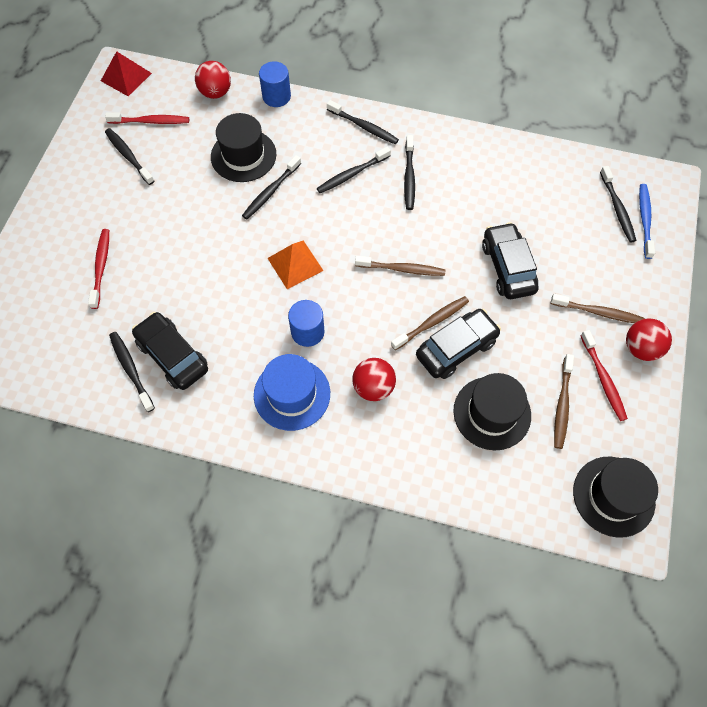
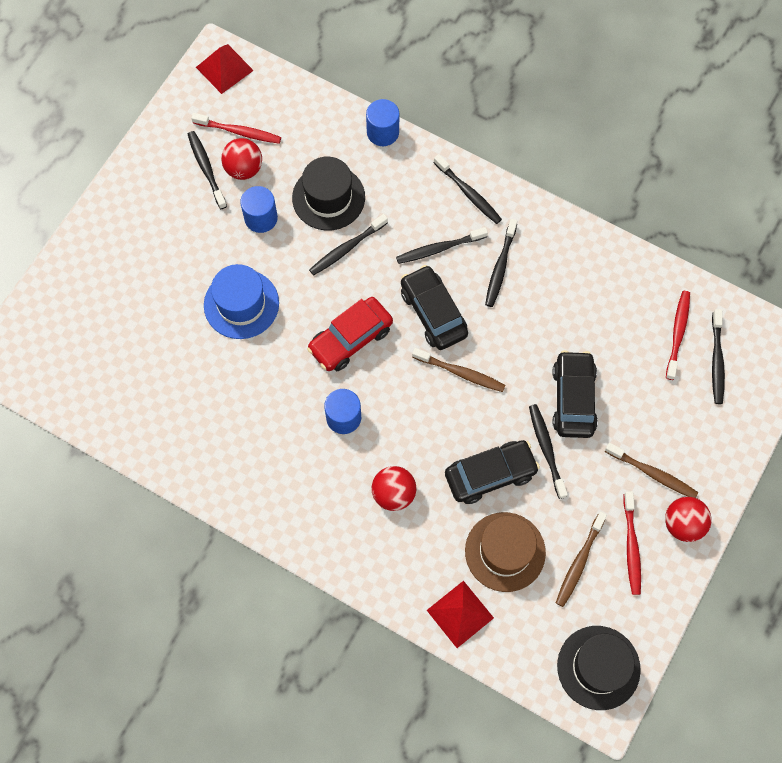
camera: 15 degrees right, 5 degrees up
red toothbrush [88,229,109,309] -> red toothbrush moved to [666,291,690,380]
black toothbrush [109,332,155,412] -> black toothbrush moved to [529,404,568,499]
black car [132,312,208,390] -> black car moved to [401,265,468,350]
red ball [195,61,231,99] -> red ball moved to [221,138,262,180]
blue hat [254,354,330,431] -> blue hat moved to [204,264,279,339]
orange pyramid [268,240,323,289] -> red car [307,297,393,371]
brown toothbrush [391,296,469,350] -> none
black hat [453,373,531,450] -> brown hat [465,512,546,592]
blue toothbrush [639,184,655,259] -> none
none -> blue cylinder [240,186,278,233]
none -> red pyramid [427,581,494,648]

